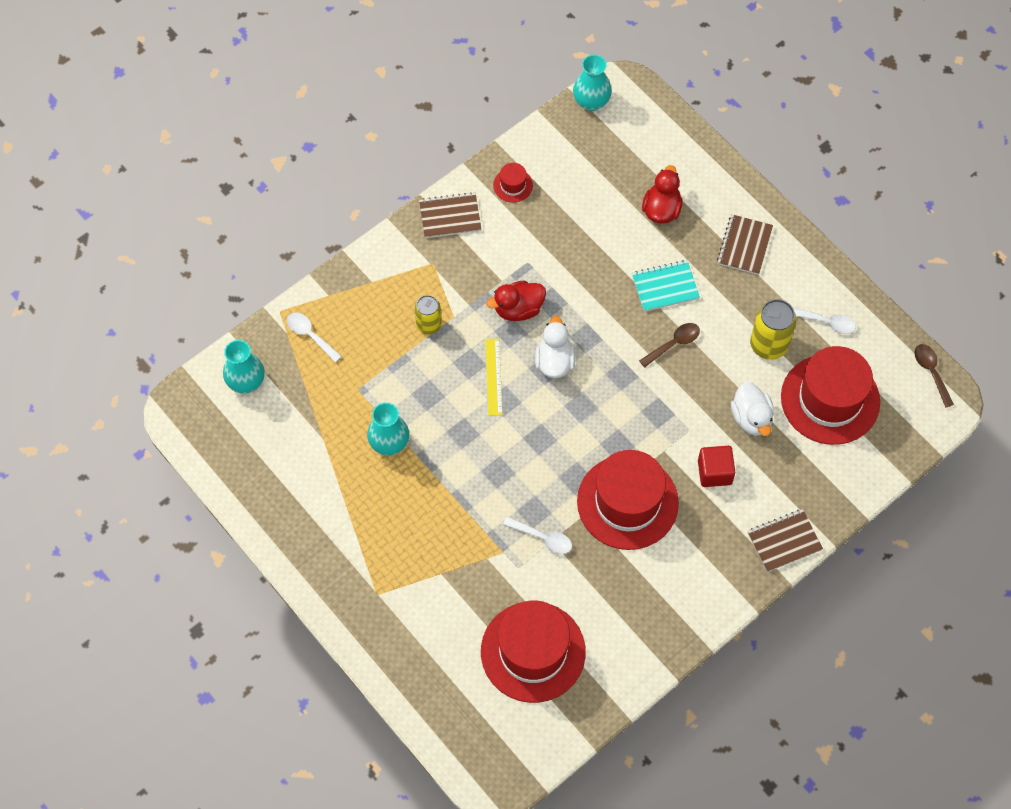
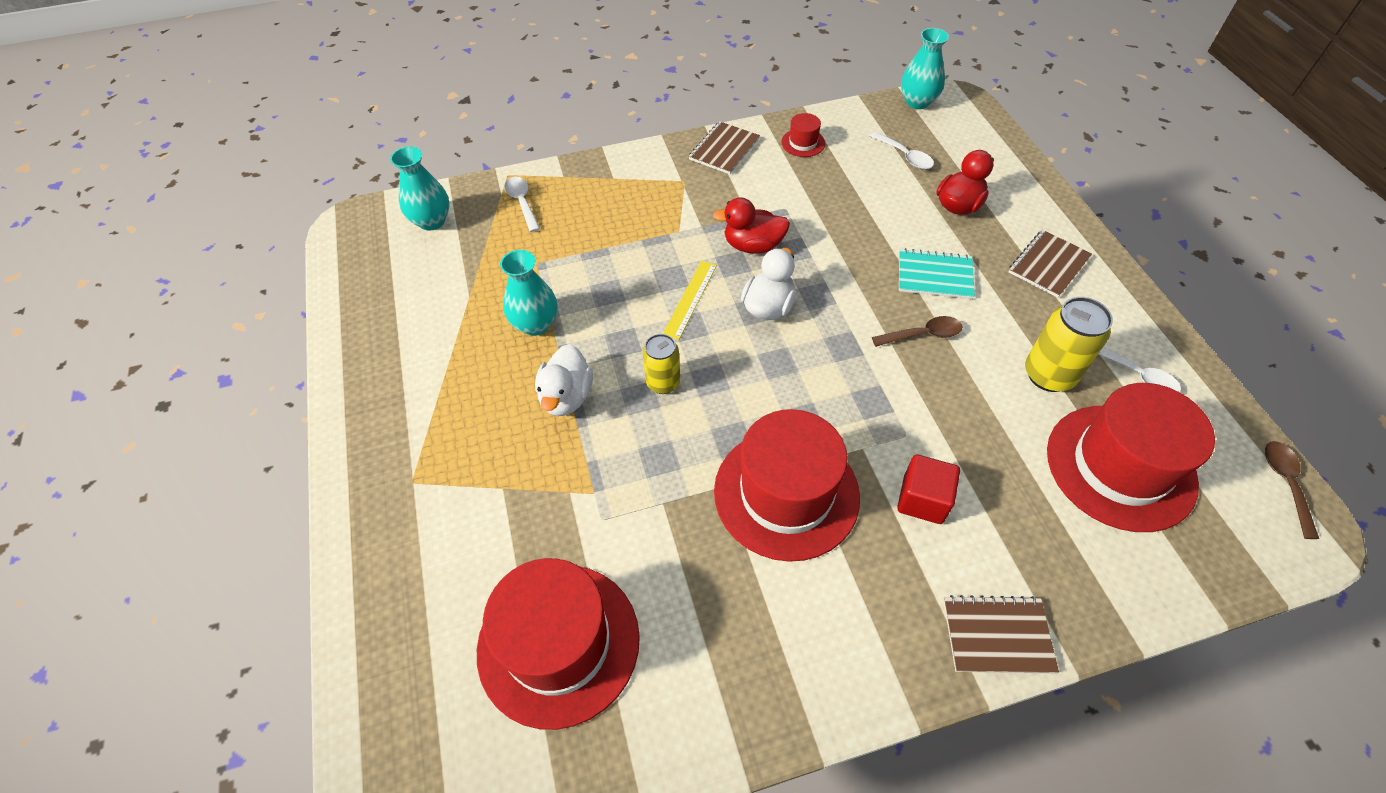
camera: 25 degrees right, 10 degrees down
yellow can [415,295,442,335] -> yellow can moved to [642,334,680,394]
brown notebook [419,192,481,238] -> brown notebook turned 75 degrees counterclockwise [689,121,760,174]
white spoon [503,516,572,554] -> white spoon moved to [870,131,934,169]
white duck [731,382,774,436] -> white duck moved to [535,344,593,416]

